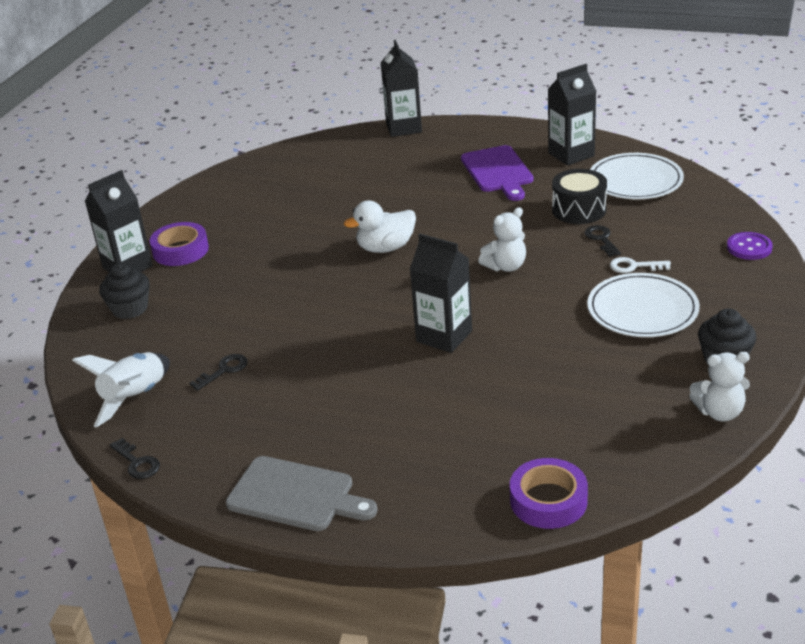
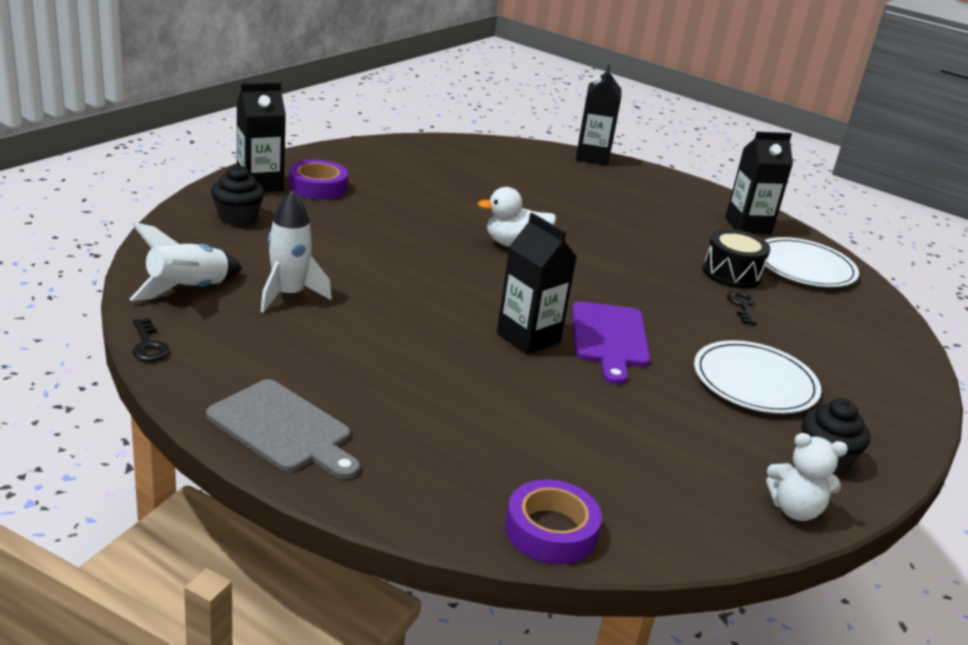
camera: 10 degrees right, 5 degrees down
black key [189,354,248,391] -> white rocket [261,190,332,313]
purple cutting board [461,145,534,201] -> purple cutting board moved to [572,301,650,385]
white teddy bear [478,207,526,272] -> none
white key [610,257,671,273] -> none
purple button [727,232,773,260] -> none

